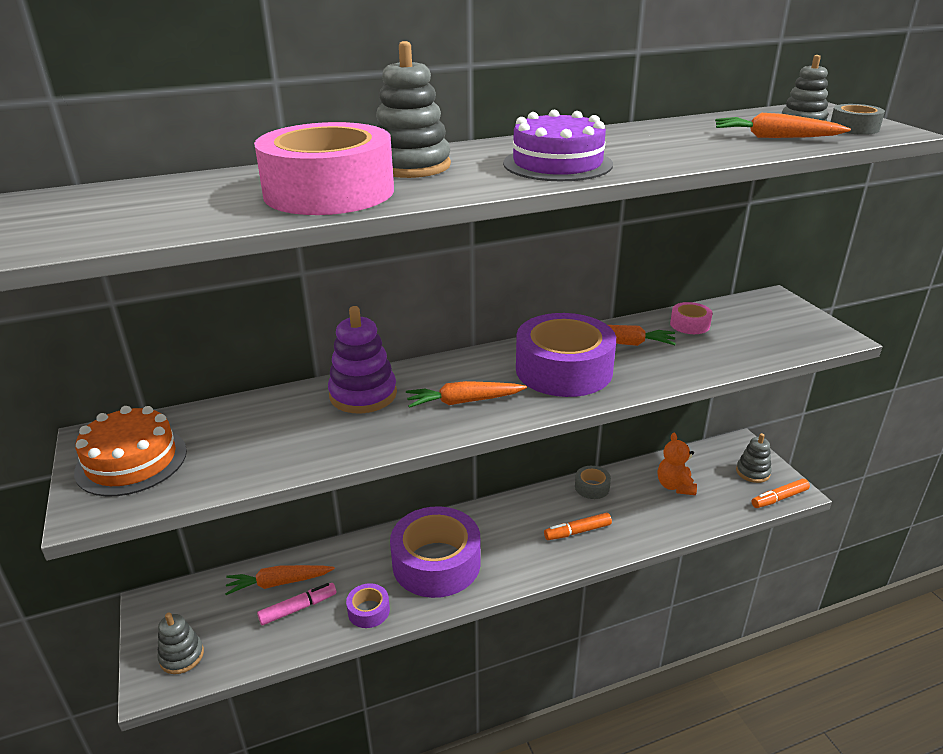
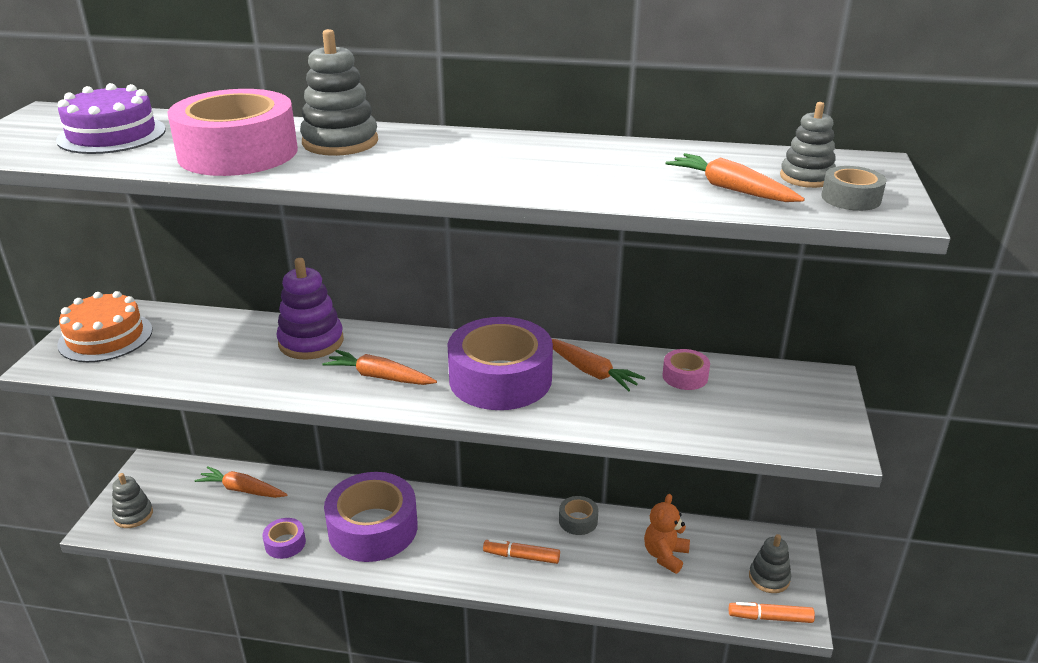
camera: 30 degrees right, 0 degrees up
pink marker [257,583,336,625] -> none
purple cake [503,110,613,181] -> purple cake moved to [56,83,166,154]

